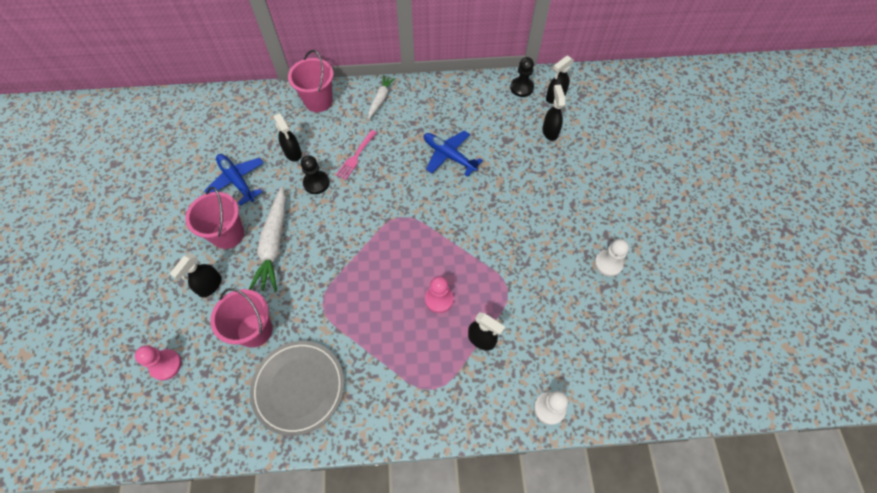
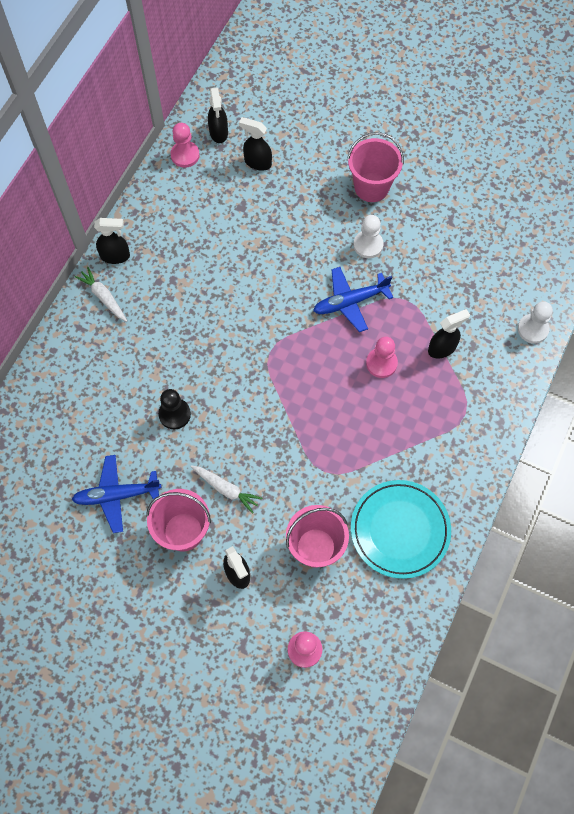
camera: 60 degrees left, 5 degrees up
white carrot [249,187,286,292] -> white carrot [190,465,262,514], size x0.58
grey plate [250,341,344,436] -> turquoise plate [351,480,451,579]
black spray bottle [273,113,302,161] -> black spray bottle moved to [94,218,130,264]
pink bucket [288,50,334,112] -> pink bucket moved to [347,132,404,202]
pink fork [336,130,377,180] -> none
blue plane [424,131,483,177] -> blue plane moved to [313,267,393,332]
black pawn [510,57,534,97] -> pink pawn [170,123,200,168]
white pawn [594,239,629,277] -> white pawn moved to [353,215,384,258]

